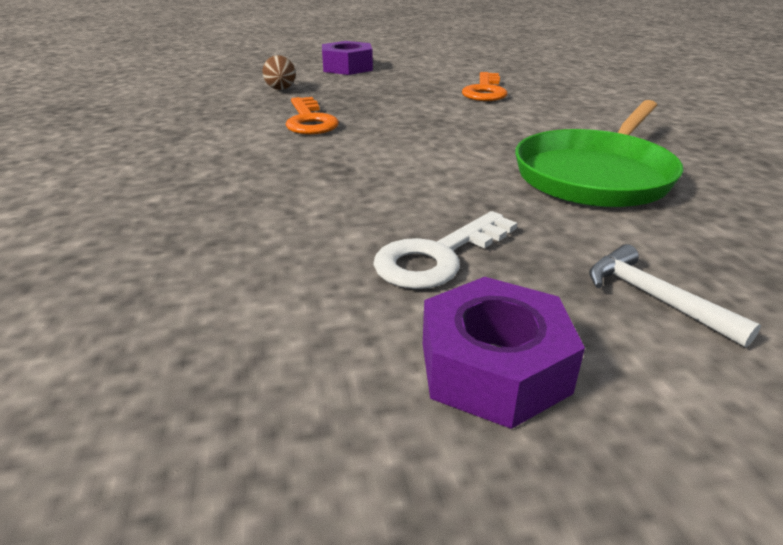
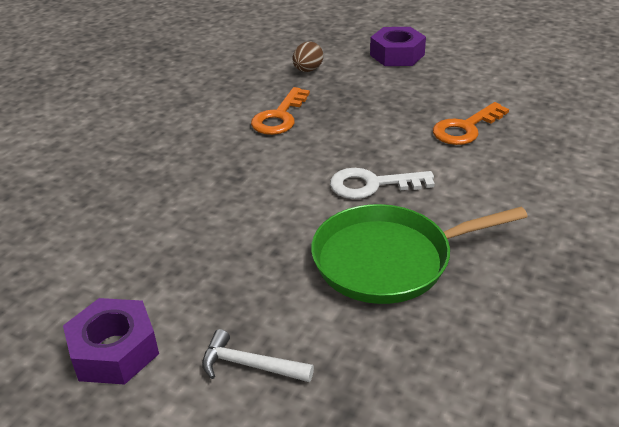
camera: 40 degrees right, 5 degrees up
white key [373,211,517,289] -> white key moved to [330,168,435,199]
white hammer [589,244,761,347] -> white hammer turned 75 degrees counterclockwise [202,329,314,382]

